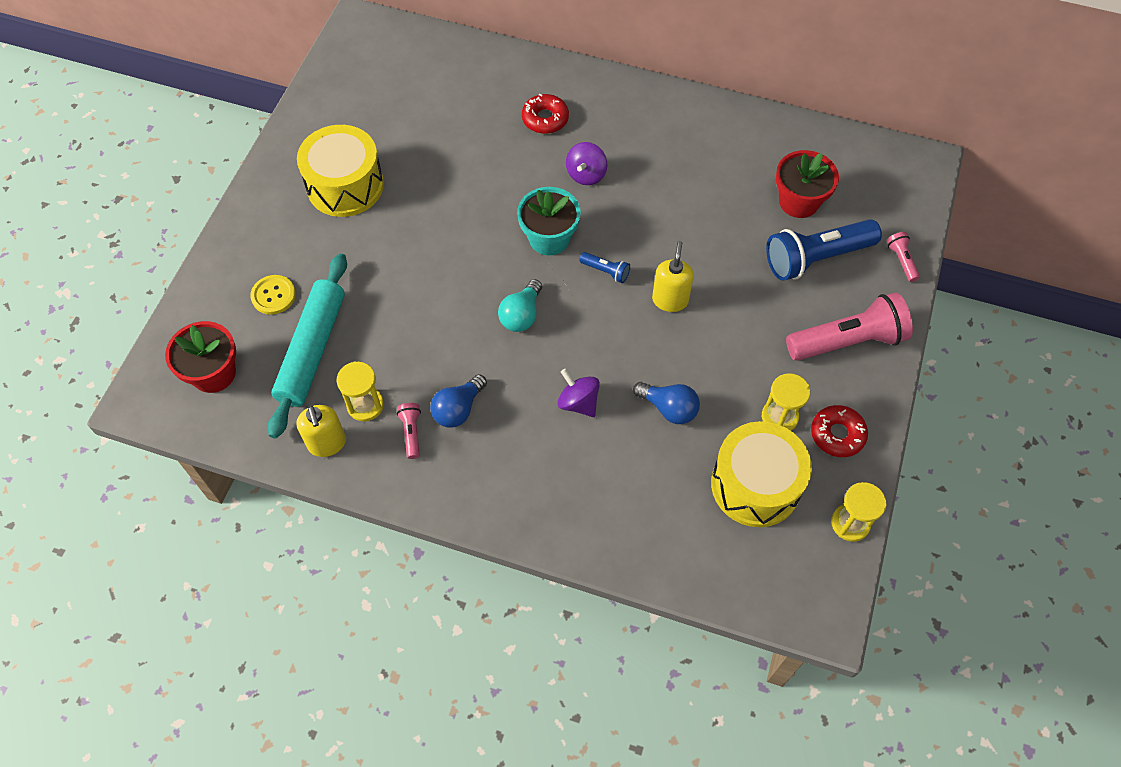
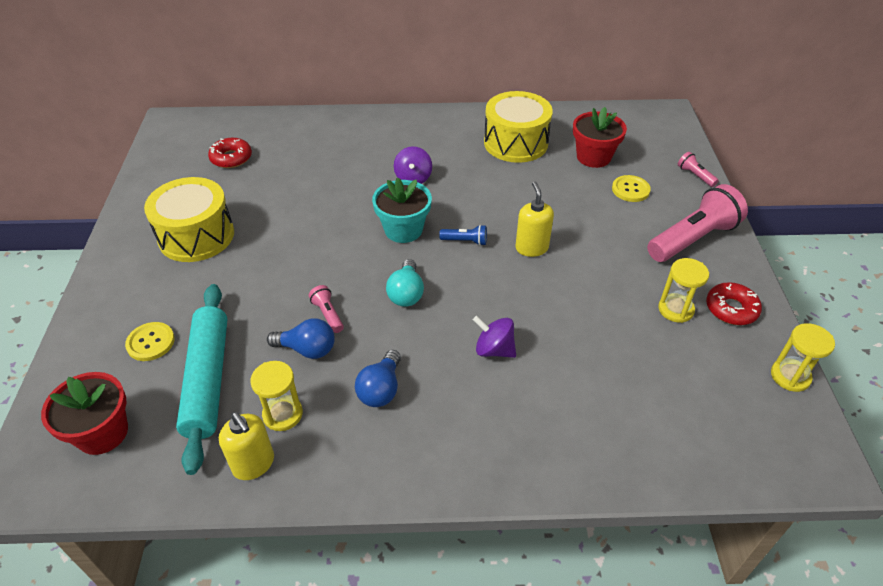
camera: 20 degrees left, 15 degrees down
pink flashlight [397,403,421,459] -> pink flashlight moved to [309,285,344,333]
red donut [522,94,569,134] -> red donut moved to [208,138,252,168]
blue light bulb [633,382,700,424] -> blue light bulb moved to [267,318,335,359]
yellow drum [711,421,812,527] -> yellow drum moved to [484,91,553,163]
blue flashlight [766,219,882,281] -> yellow button [612,175,651,202]

